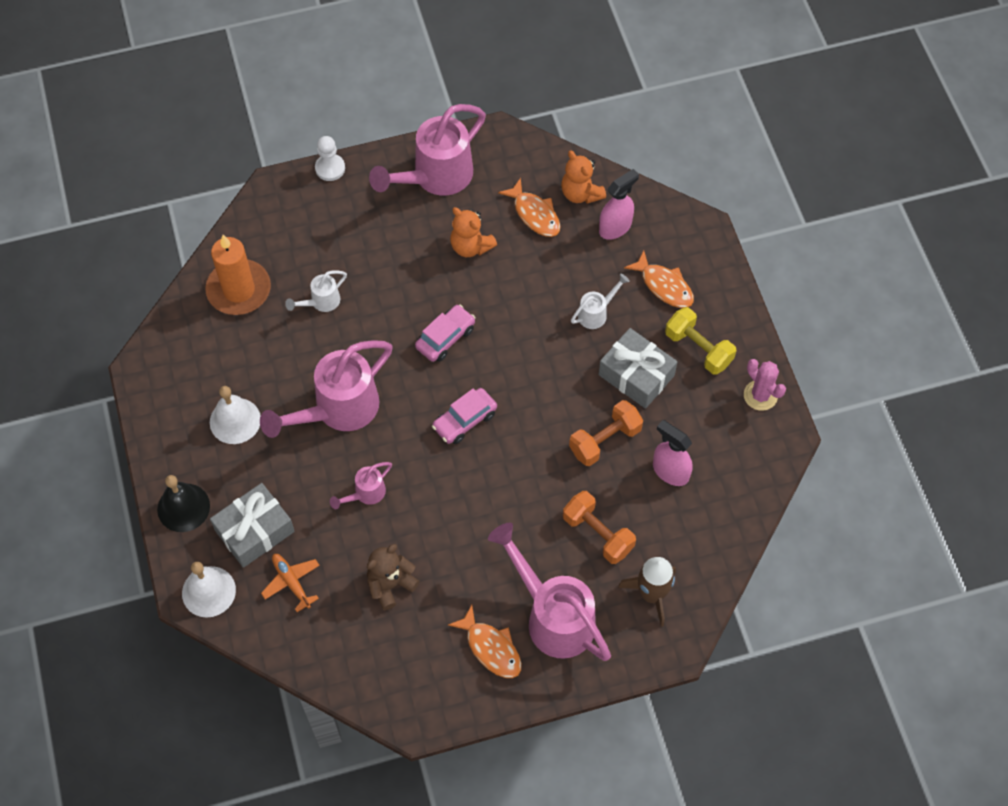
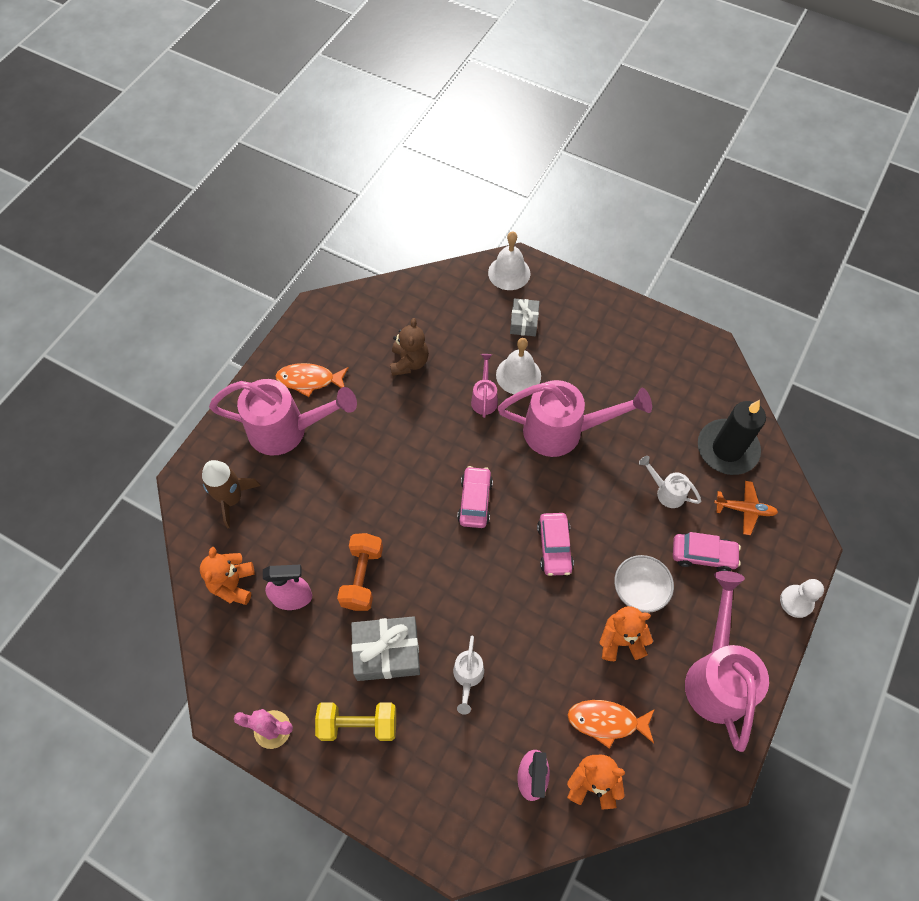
camera: 135 degrees right, 0 degrees up
black bell [157,475,210,532] -> none
orange candle [205,235,271,315] -> black candle [698,400,766,475]
white bell [210,386,261,444] -> white bell moved to [496,338,541,394]
grey gift [210,483,295,568] -> grey gift [510,298,539,336], size x0.61
pink watering can [260,340,393,438] -> pink watering can turned 90 degrees clockwise [498,380,652,457]
orange plane [261,554,320,612] -> orange plane moved to [714,481,778,535]
white watering can [285,270,347,312] -> white watering can turned 60 degrees counterclockwise [639,456,701,508]
orange dumbbell [563,491,636,564] -> none
orange fish [624,250,694,308] -> none
none -> orange teddy bear [200,547,255,605]
none -> white bowl [614,555,674,613]
none -> pink car [673,532,741,571]

